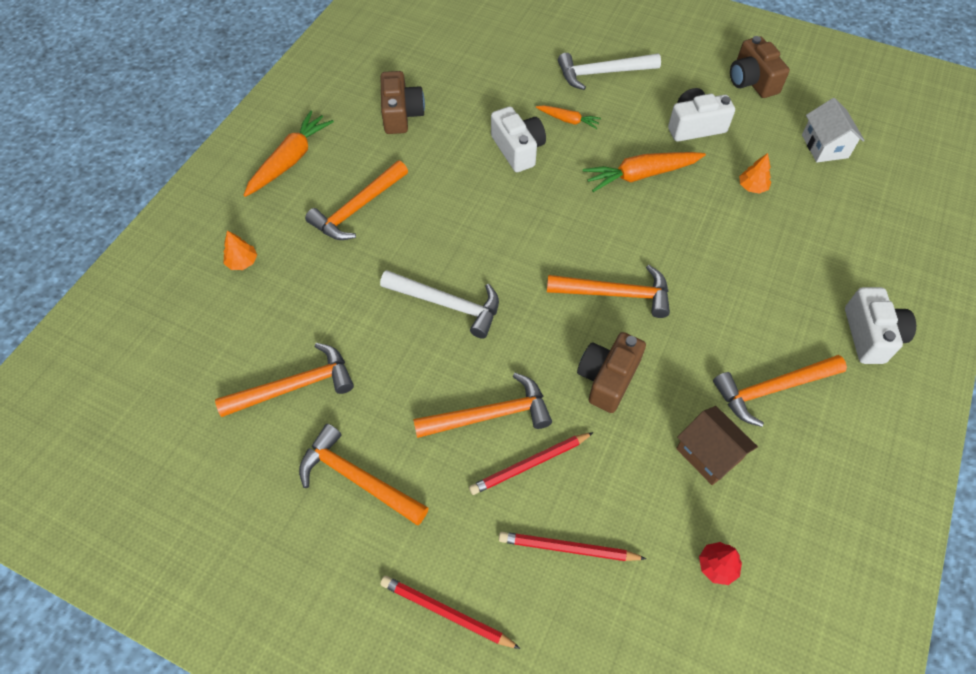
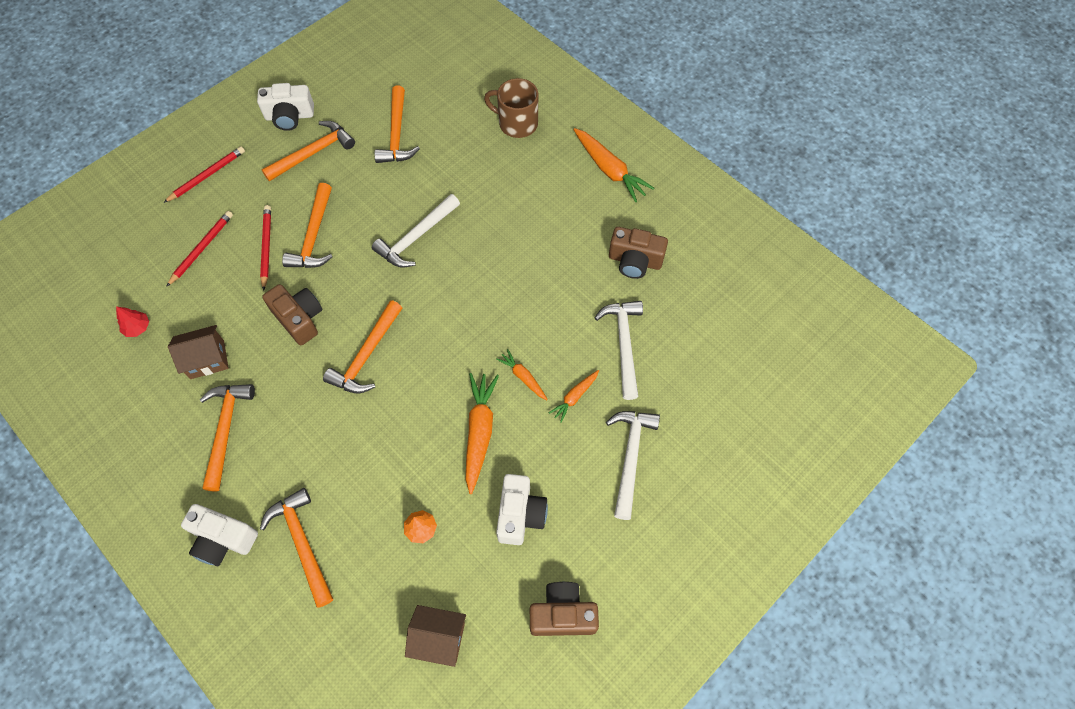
camera: 110 degrees right, 5 degrees up
orange tree [223,230,257,270] -> brown mug [484,78,538,138]
orange hammer [305,161,408,240] -> orange hammer moved to [260,488,333,608]
white camera [491,106,546,172] -> white camera moved to [257,83,314,131]
white house [802,98,865,162] -> brown house [405,605,466,667]
none -> orange carrot [496,349,548,400]
none -> white hammer [595,301,643,400]

